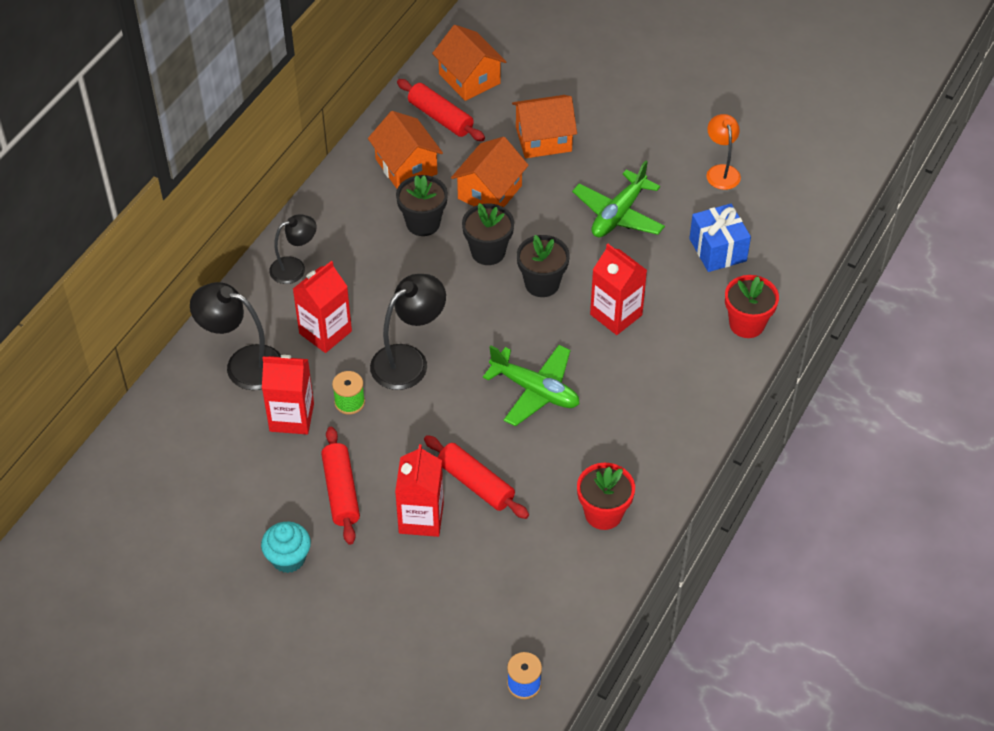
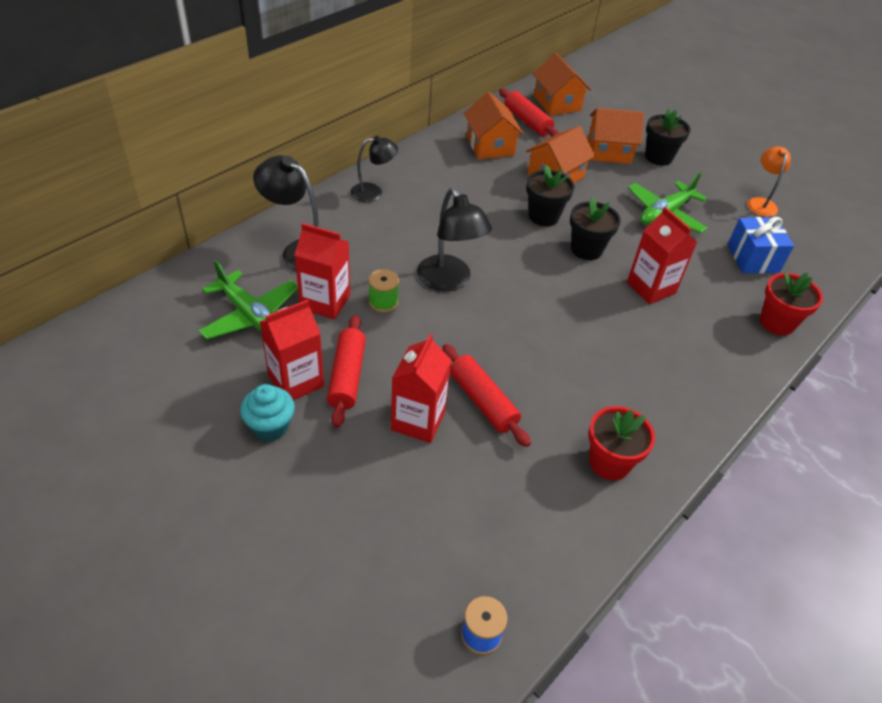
camera: 10 degrees right, 5 degrees down
red carton [293,261,352,353] -> red carton moved to [260,300,324,400]
black lamp [370,274,446,390] -> black lamp turned 90 degrees clockwise [417,188,492,291]
black flower pot [396,175,448,236] -> black flower pot moved to [645,109,691,166]
green plane [483,345,580,426] -> green plane moved to [199,260,298,339]

